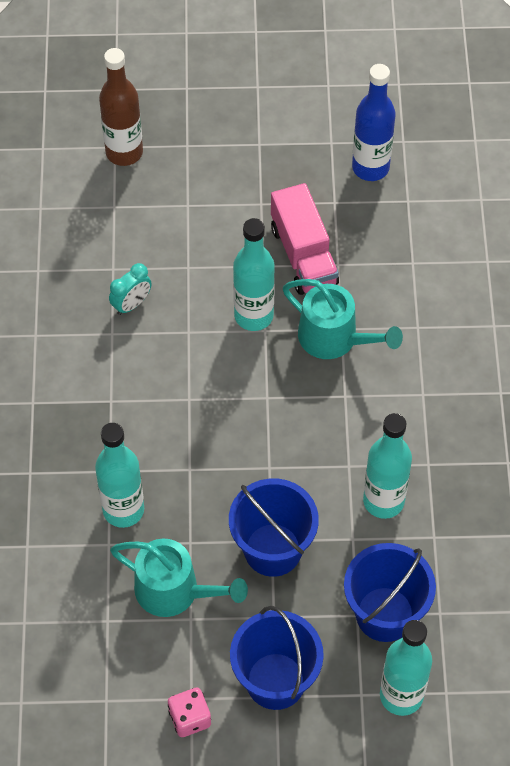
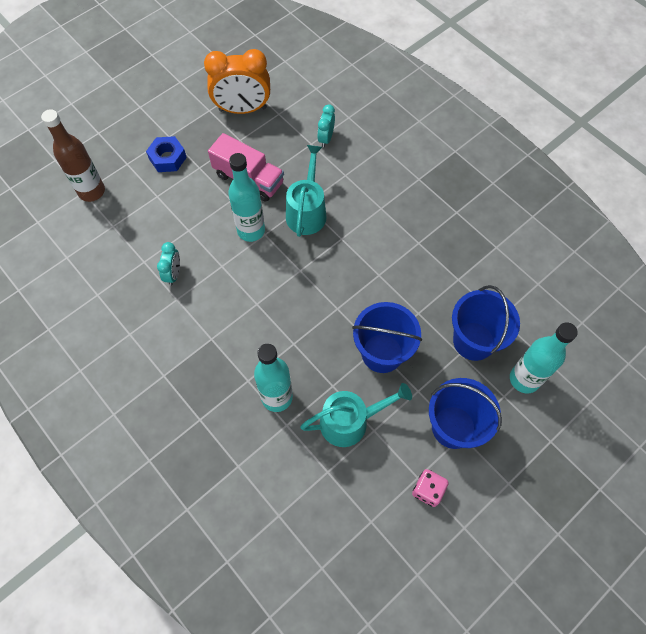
camera: 40 degrees left, 5 degrees up
turquoise watering can [283,279,403,359] -> turquoise watering can turned 75 degrees counterclockwise [286,145,326,237]
blue bottle [352,64,395,181] -> orange clock [204,49,270,114]
turquoise bottle [363,413,412,519] -> none
none -> blue nut [146,136,187,172]
none -> turquoise clock [317,104,335,148]

